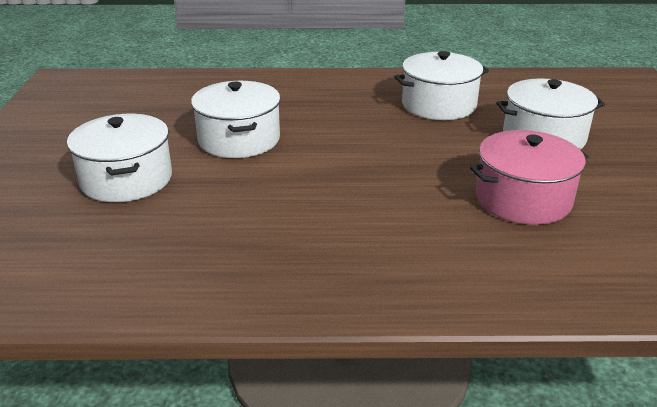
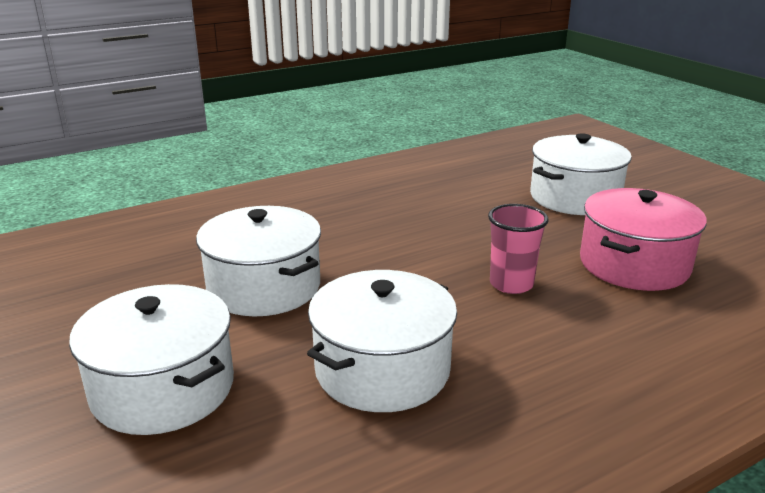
camera: 30 degrees left, 5 degrees down
white pot [394,51,489,120] -> white pot moved to [307,270,457,412]
none -> pink cup [488,204,548,294]

